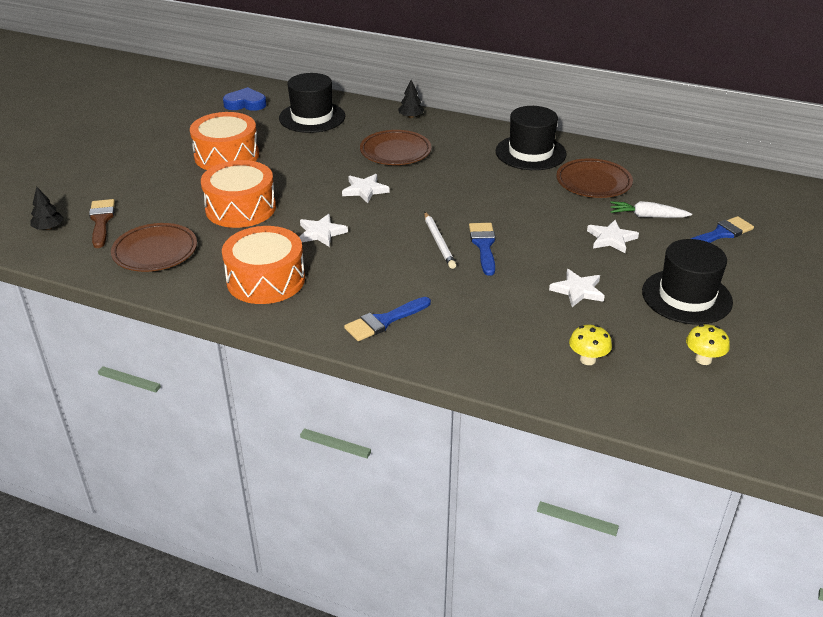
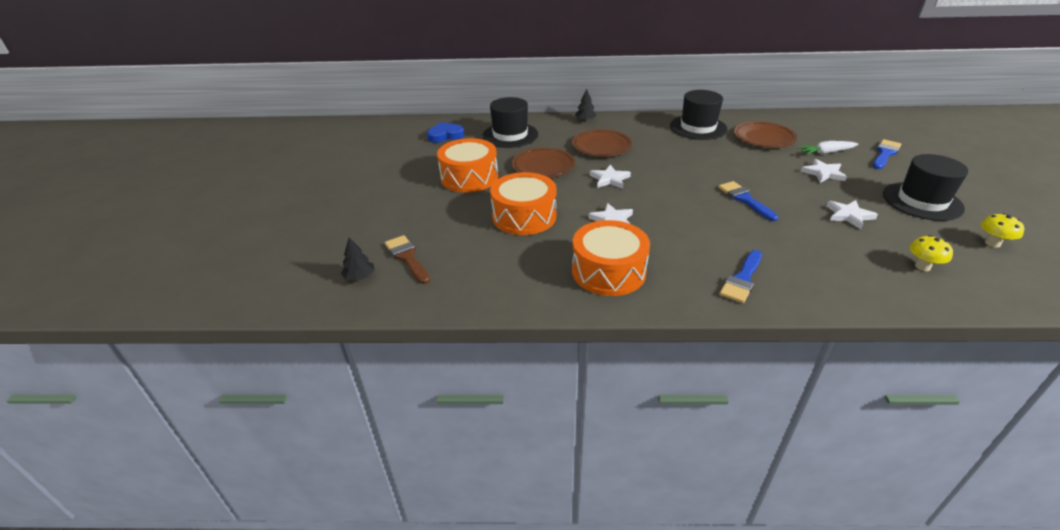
camera: 20 degrees left, 0 degrees up
brown plate [111,223,197,272] -> brown plate moved to [512,147,575,178]
white pencil [424,212,456,269] -> none

